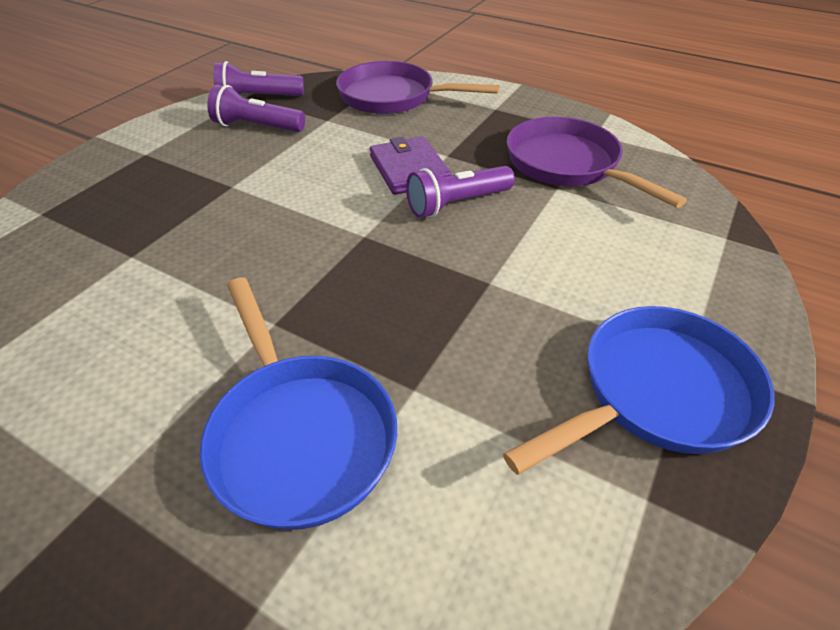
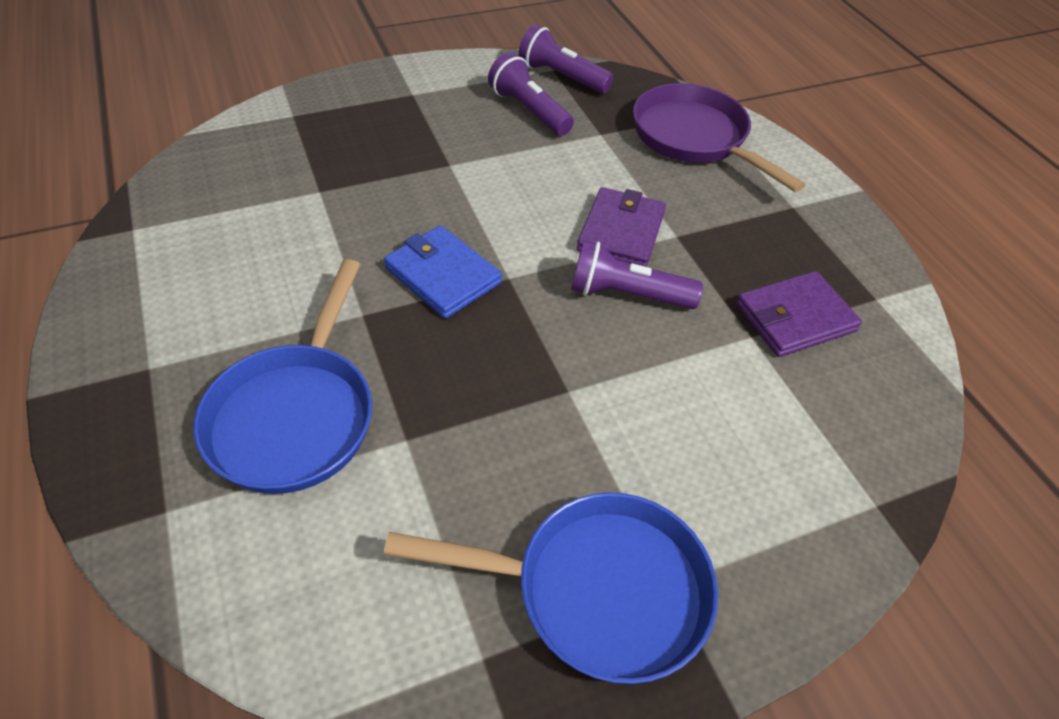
camera: 35 degrees right, 5 degrees up
purple pan [507,117,687,208] -> purple wallet [736,271,862,357]
none -> blue wallet [384,225,502,319]

